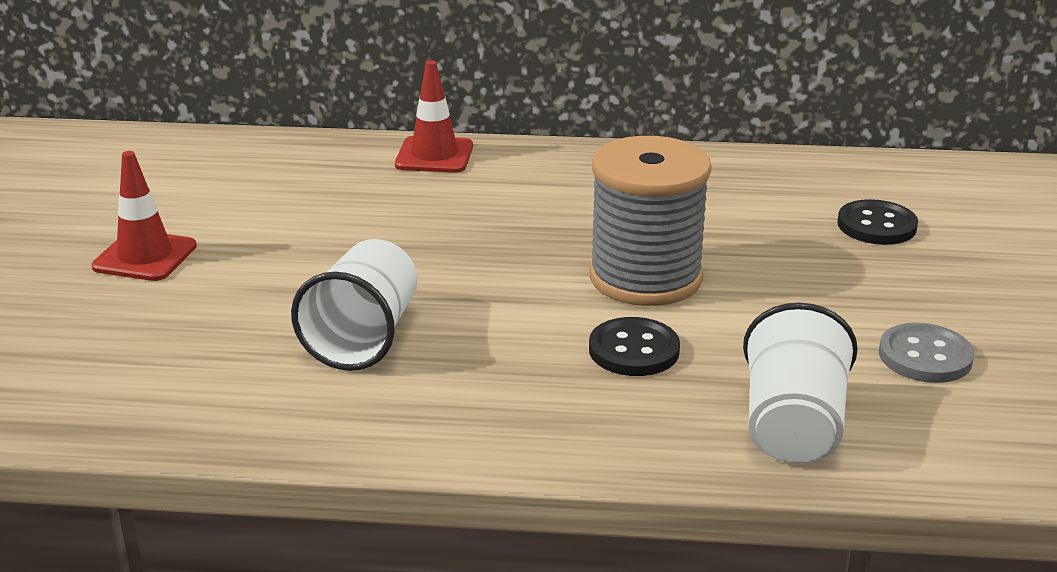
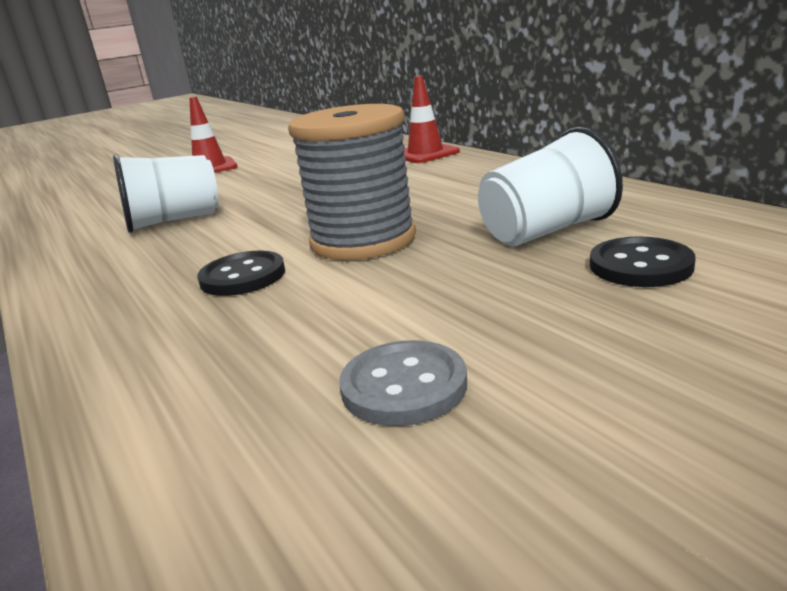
camera: 55 degrees right, 5 degrees down
white cup [743,303,858,463] -> white cup moved to [478,127,623,247]

